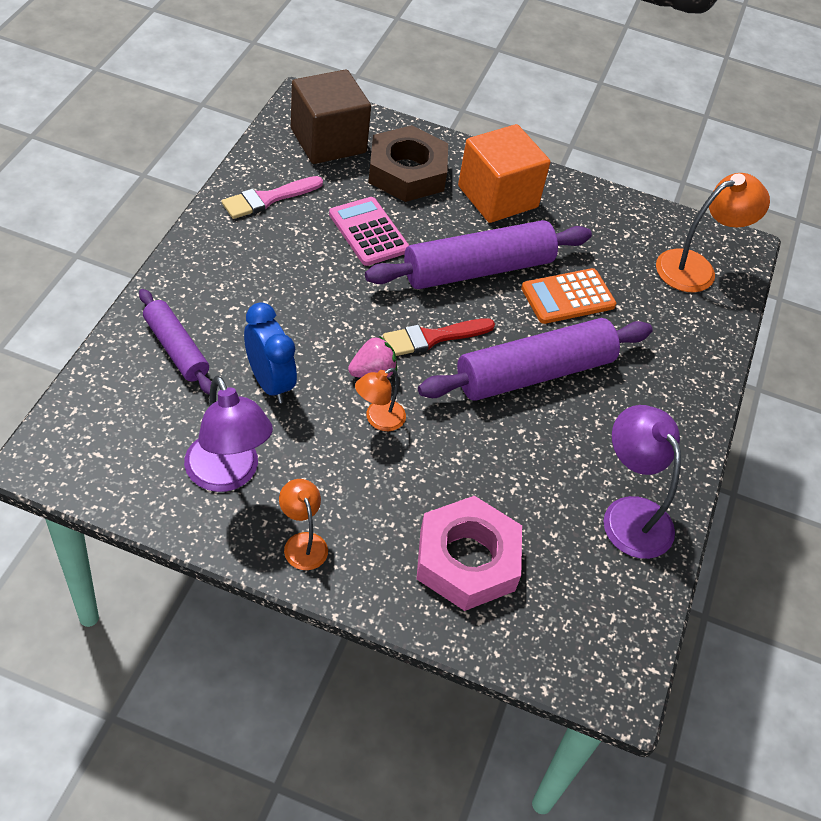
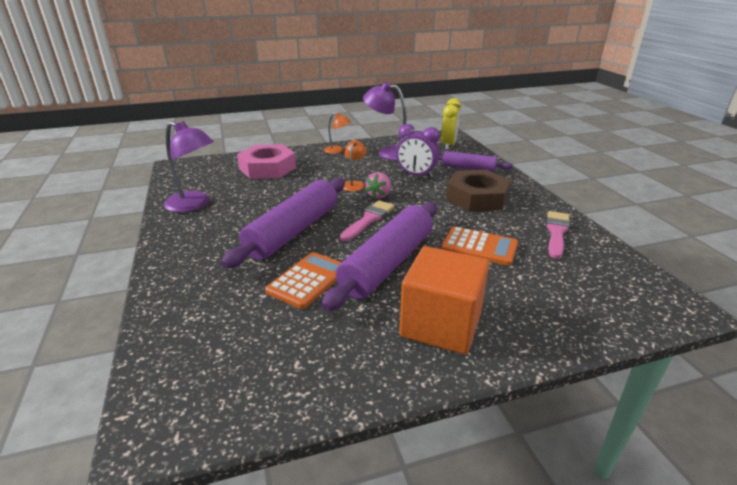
camera: 150 degrees right, 20 degrees down
blue clock [244,302,297,403] -> purple clock [396,124,440,178]
brown cube [291,69,371,164] -> none
pink calculator [329,197,409,266] -> orange calculator [441,227,518,266]
brown nut [368,125,448,202] -> brown nut moved to [446,170,511,212]
red brush [383,318,495,356] -> pink brush [340,200,395,241]
orange lamp [656,173,770,293] -> none
none -> yellow clock [441,98,461,150]

